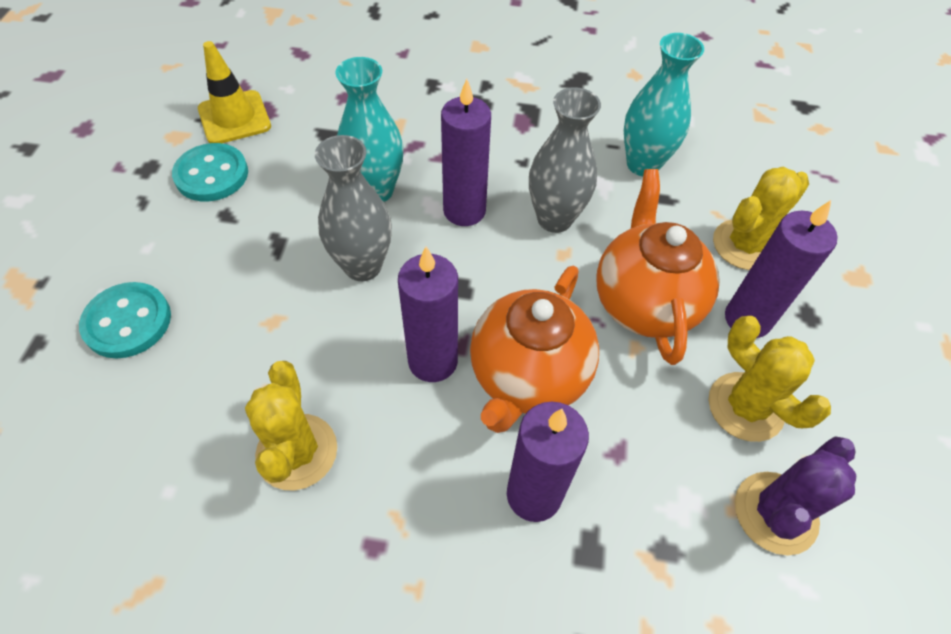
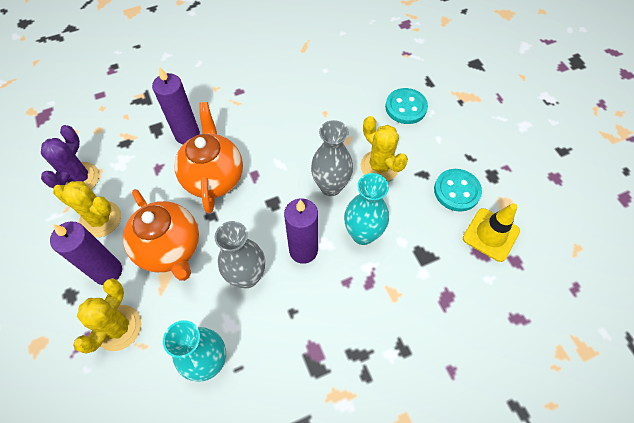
camera: 150 degrees right, 5 degrees up
yellow cactus [245,361,337,491] -> yellow cactus moved to [361,116,408,182]
purple candle [398,247,458,382] -> none

